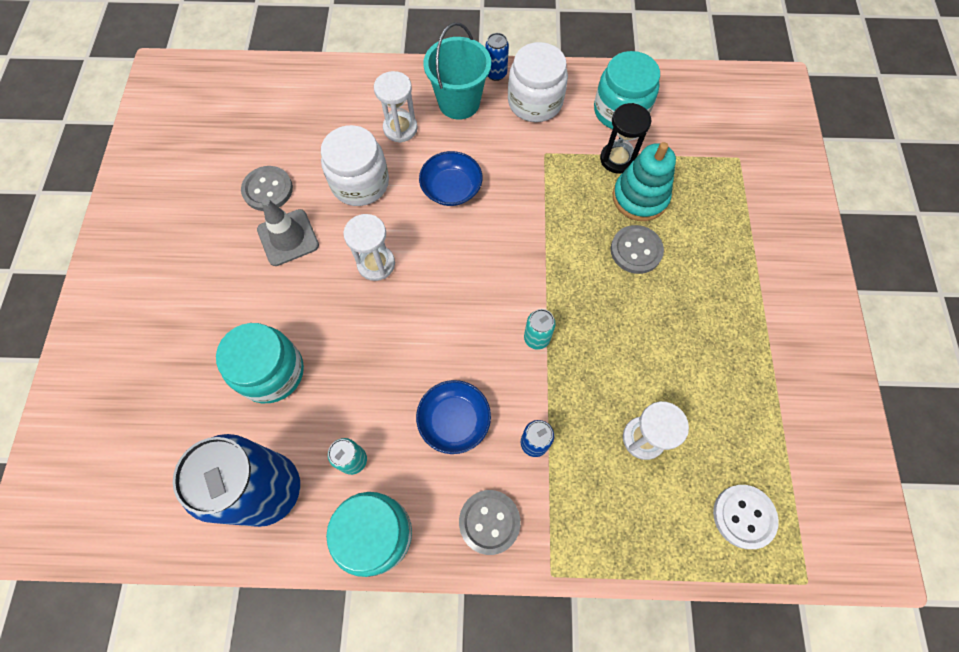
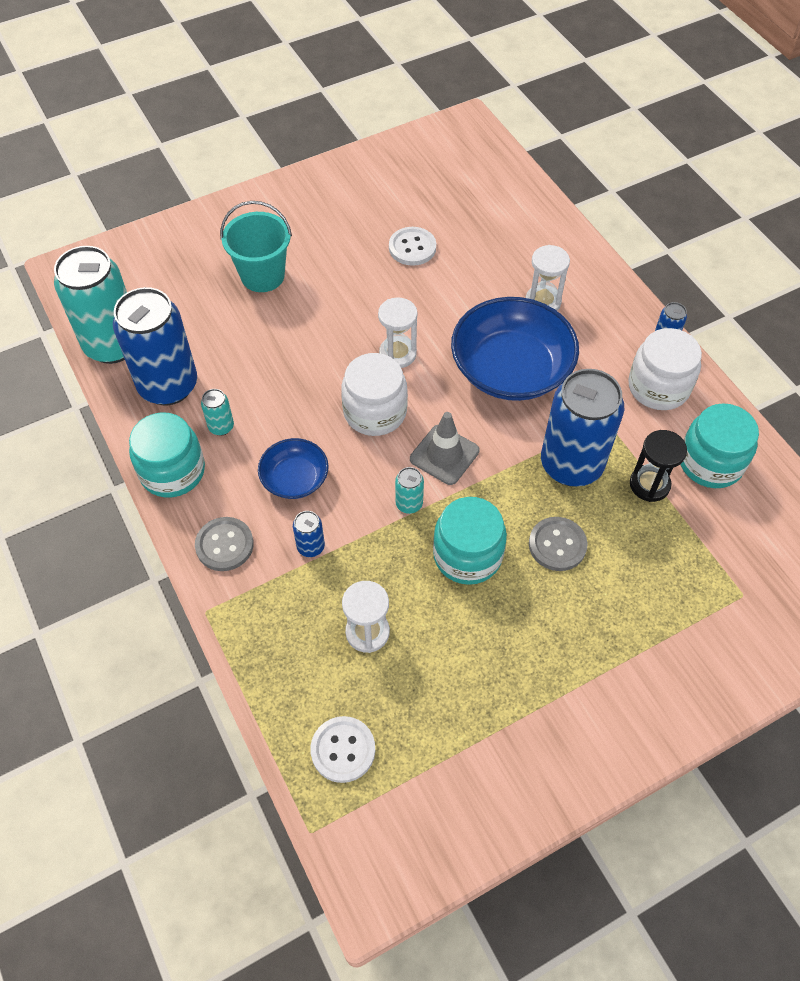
camera: 60 degrees right, 10 degrees down
turquoise jar [216,323,304,403] -> turquoise jar moved to [433,497,507,585]
grey button [241,166,293,211] -> white button [389,227,436,266]
grey traffic cone [257,198,319,266] -> grey traffic cone moved to [410,412,479,485]
white jar [321,125,389,206] -> white jar moved to [341,353,408,436]
blue bowl [419,151,483,206] -> blue bowl [451,297,579,401], size x1.91
turquoise bucket [424,22,491,120] -> turquoise bucket moved to [220,201,292,292]
turquoise stacking toy [613,142,676,221] -> none
none -> turquoise can [54,246,127,364]
none -> blue can [541,369,624,487]

